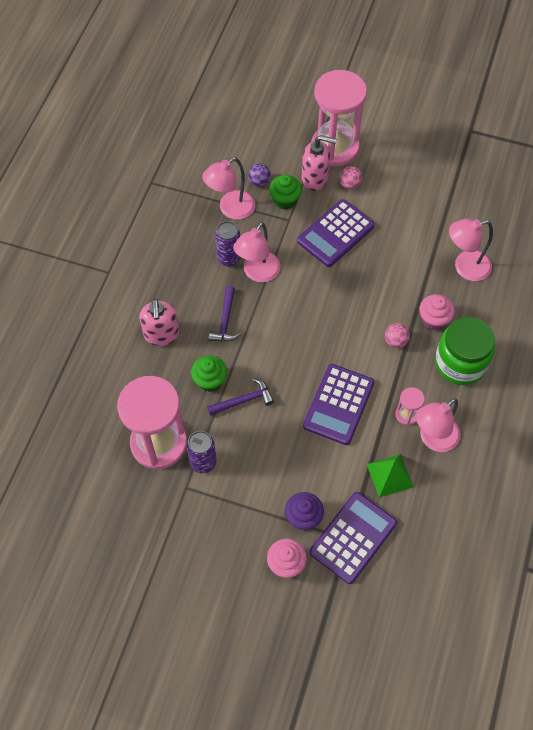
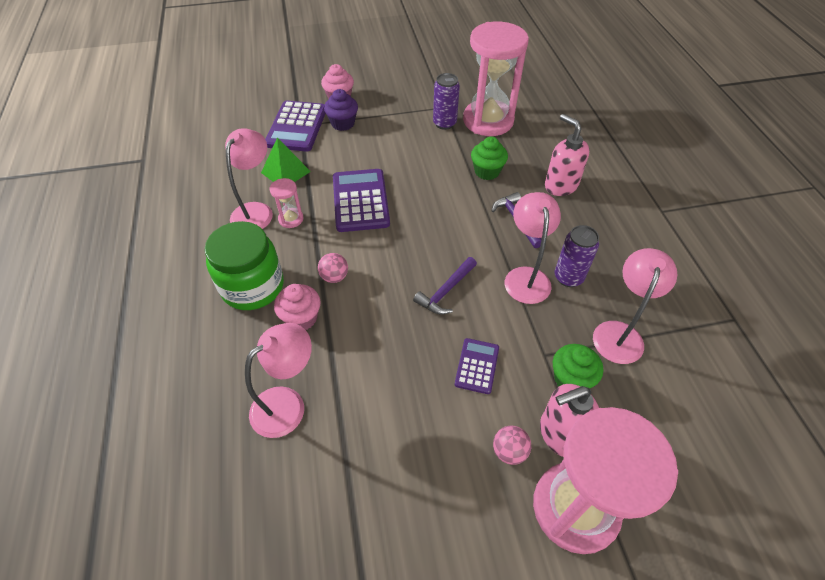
camera: 150 degrees right, 10 degrees down
purple hammer [207,378,274,415] -> purple hammer moved to [413,257,477,315]
purple ball [248,164,271,187] -> none
purple calculator [297,199,375,267] -> purple calculator [455,338,499,394], size x0.56

